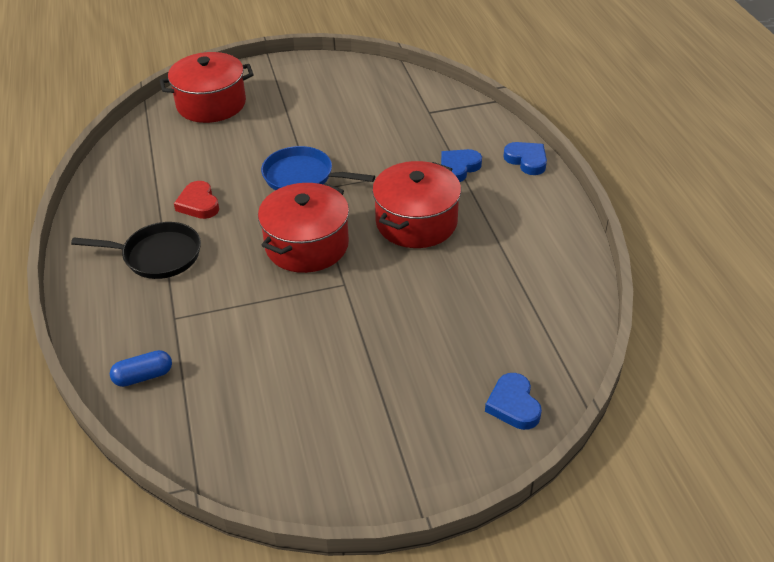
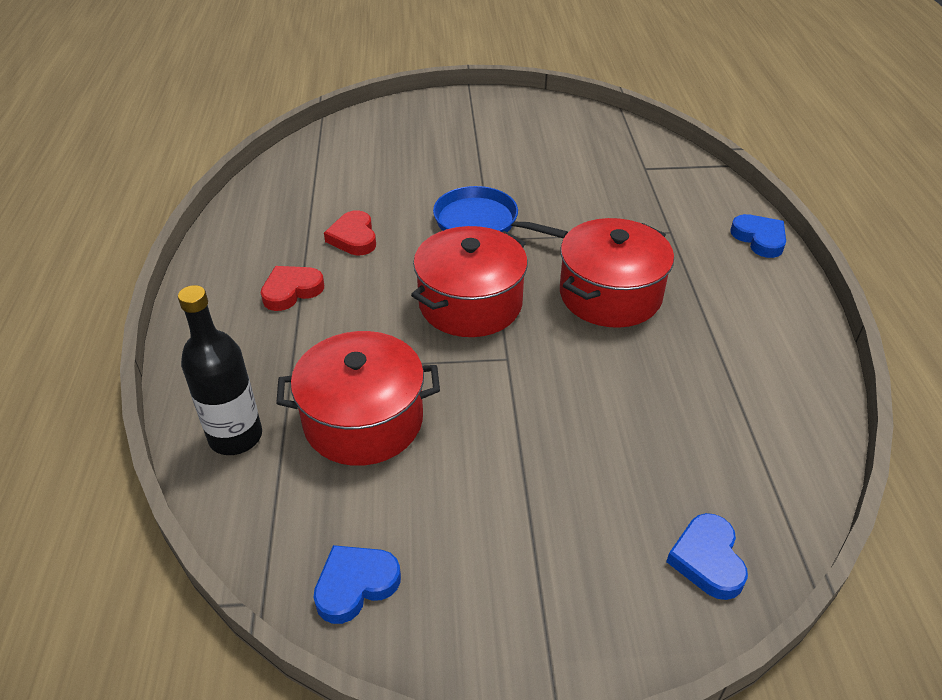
camera: 10 degrees right, 0 degrees up
black pan [71,222,201,279] -> red heart [261,266,324,311]
blue capsule [110,350,172,387] -> black bottle [178,285,262,455]
red pot [160,52,254,123] -> red pot moved to [276,331,440,466]
blue heart [441,149,482,182] -> blue heart moved to [313,545,401,624]

